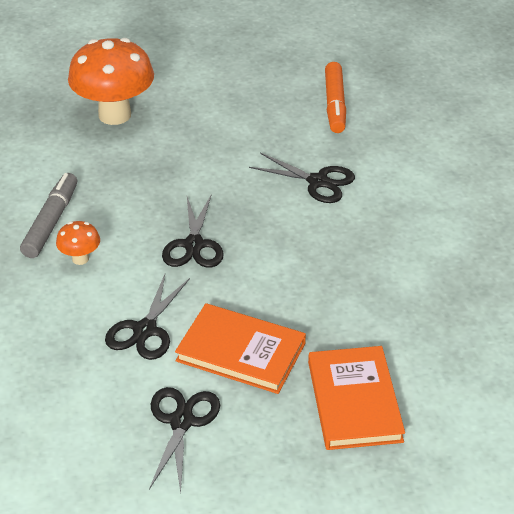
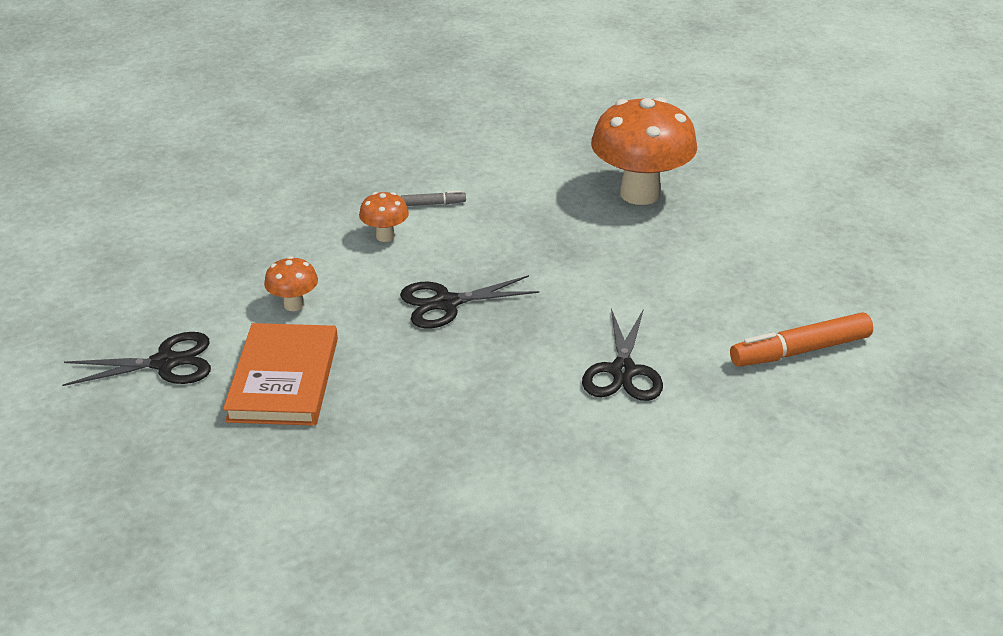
camera: 70 degrees right, 5 degrees down
grey marker [20,173,77,258] -> grey marker [400,191,466,206], size x0.51
black scissors [105,274,190,360] -> orange mushroom [264,256,318,311]
orange book [308,346,405,450] -> none

